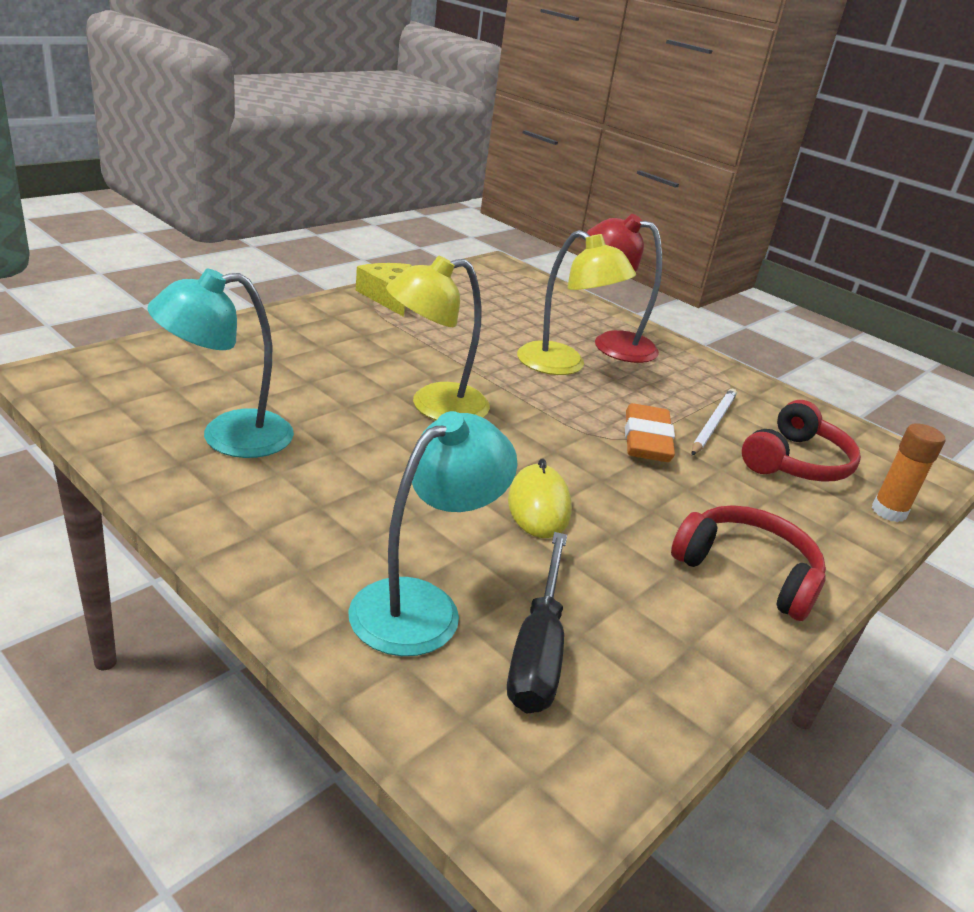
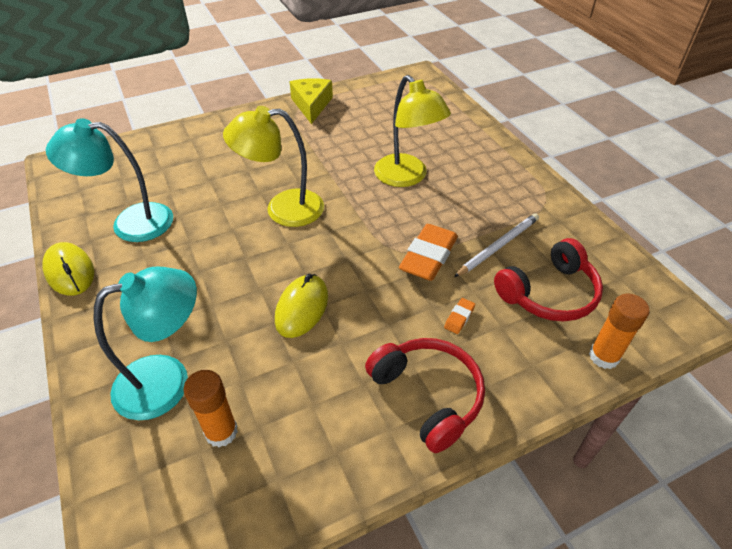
camera: 25 degrees right, 15 degrees up
black screwdriver [507,532,567,713] -> orange glue stick [183,370,238,447]
red lamp [587,214,662,363] -> none
none -> yellow mouse [43,242,94,296]
none -> orange eraser [444,298,475,334]

